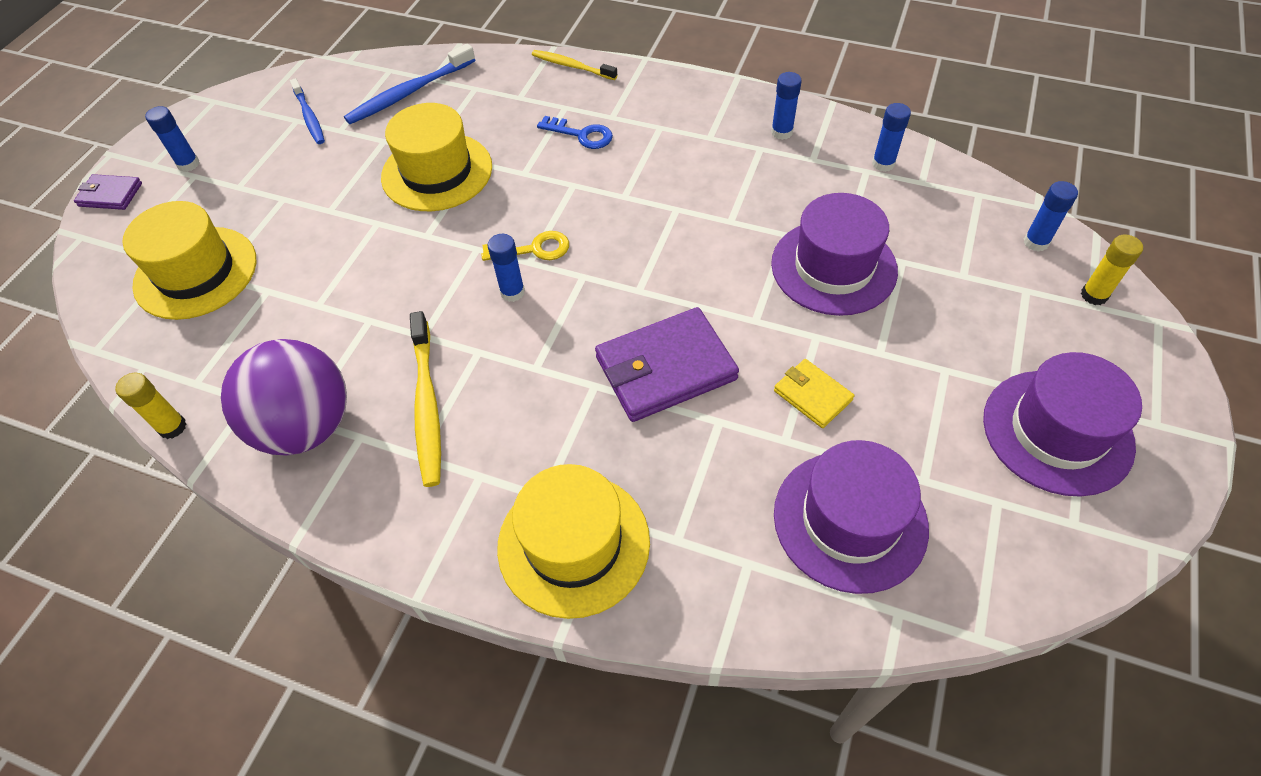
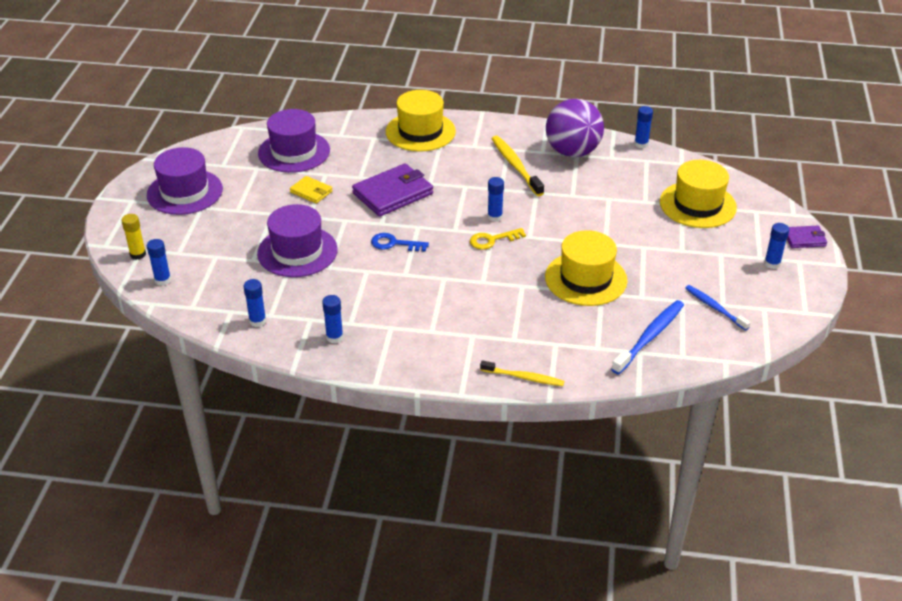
camera: 165 degrees right, 15 degrees down
yellow glue stick [115,373,187,439] -> blue glue stick [634,106,653,148]
blue key [537,116,613,149] -> blue key moved to [371,233,429,252]

